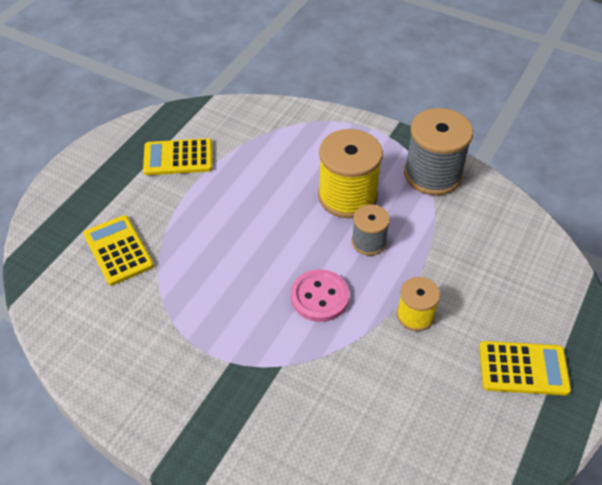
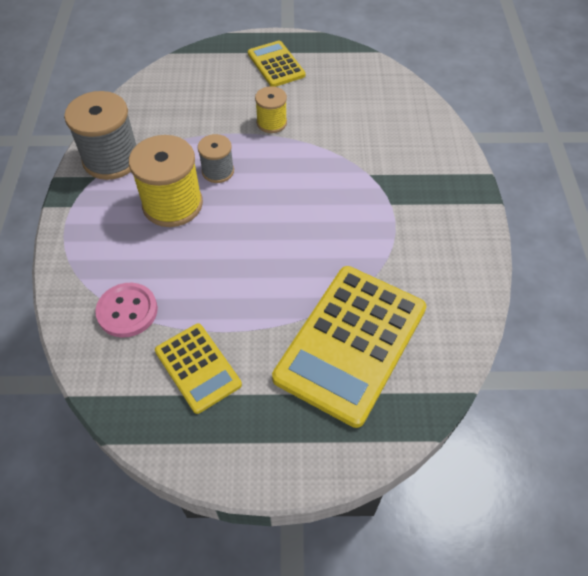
camera: 120 degrees left, 5 degrees up
yellow calculator [83,215,154,286] -> yellow calculator [272,266,426,428], size x1.86
pink button [291,269,349,322] -> pink button moved to [95,283,158,338]

